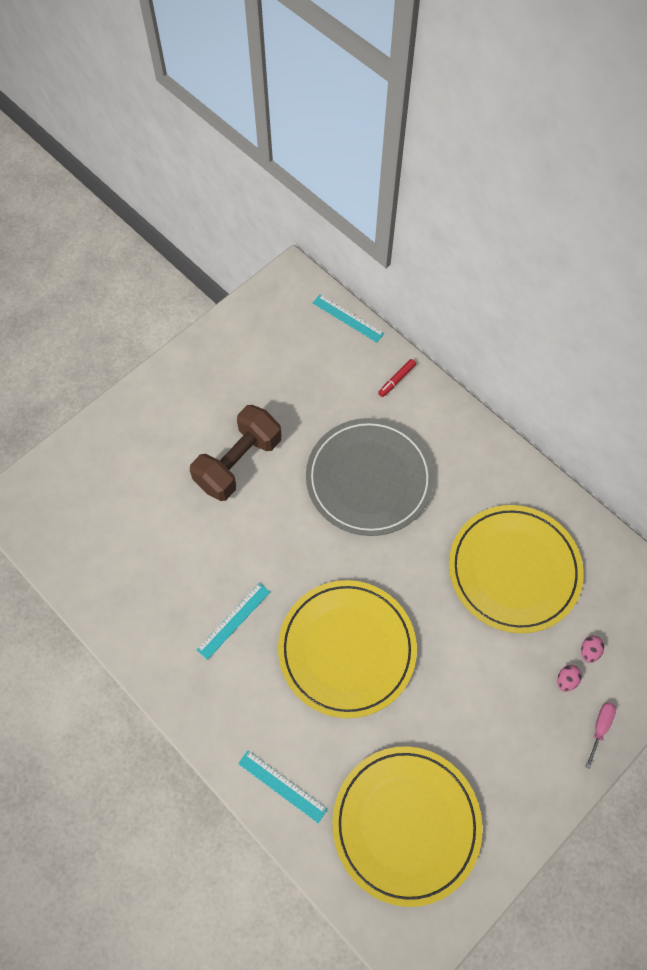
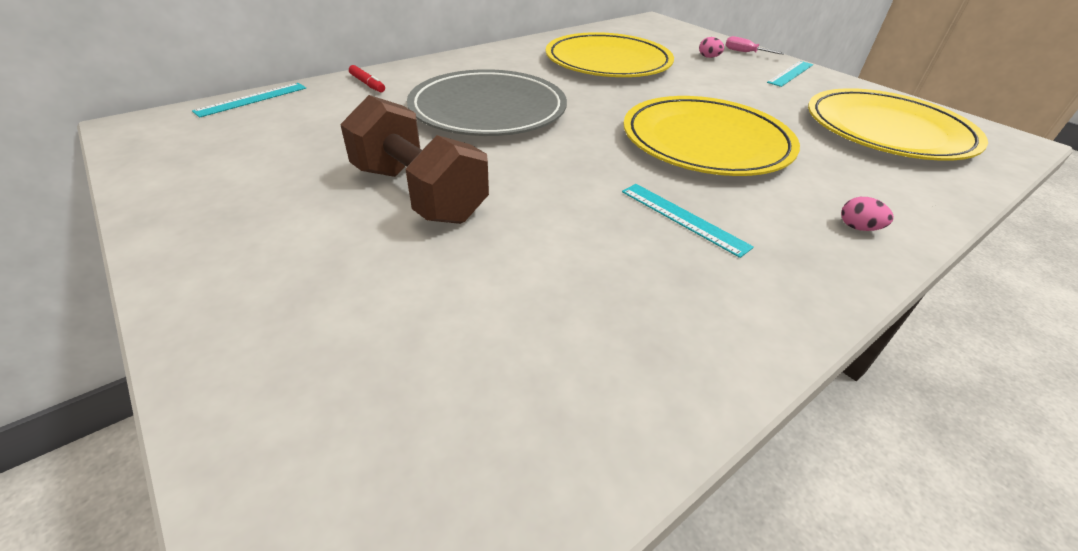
camera: 85 degrees left, 25 degrees down
turquoise ruler [238,750,327,823] -> turquoise ruler moved to [767,61,813,87]
pink egg [581,636,604,663] -> pink egg moved to [841,197,894,231]

